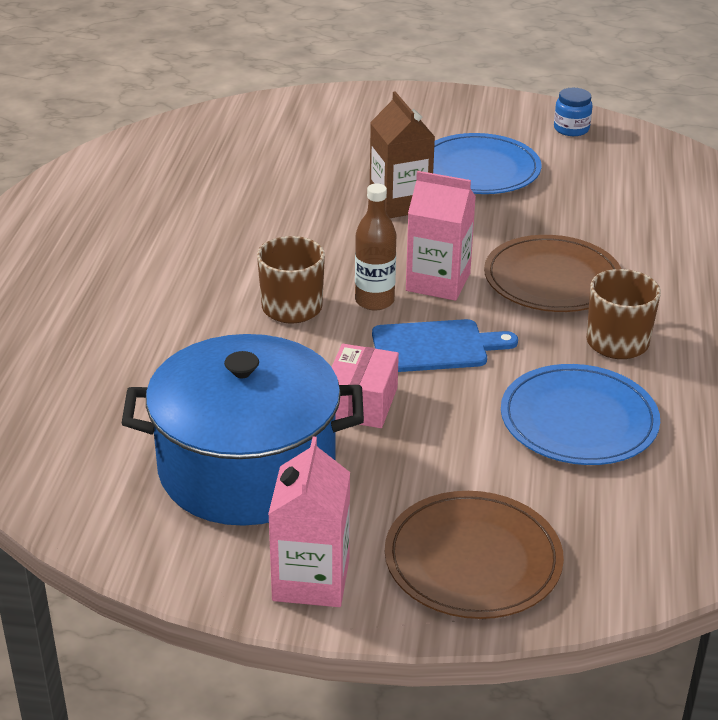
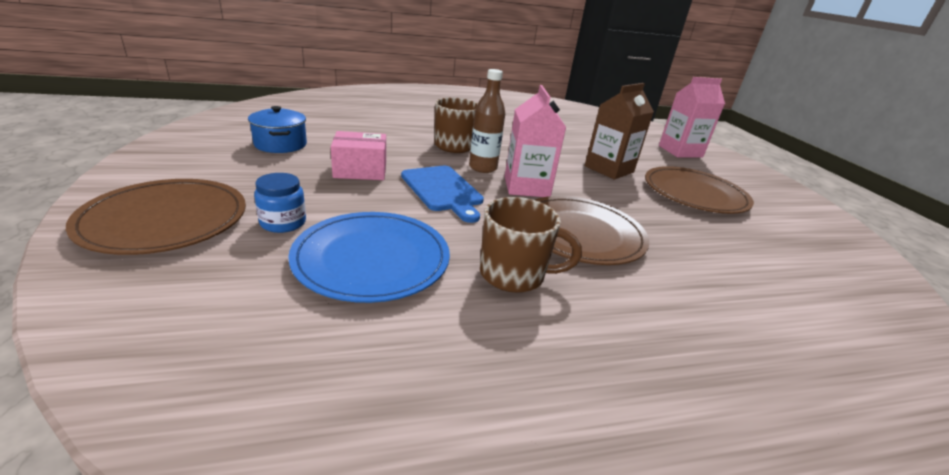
camera: 65 degrees right, 5 degrees down
blue pot [122,334,364,526] -> blue pot [248,106,307,153], size x0.44
pink carton [268,437,350,607] -> pink carton moved to [659,77,725,158]
blue plate [433,133,541,194] -> brown plate [645,166,754,214]
blue jar [554,88,593,136] -> blue jar moved to [254,173,306,233]

